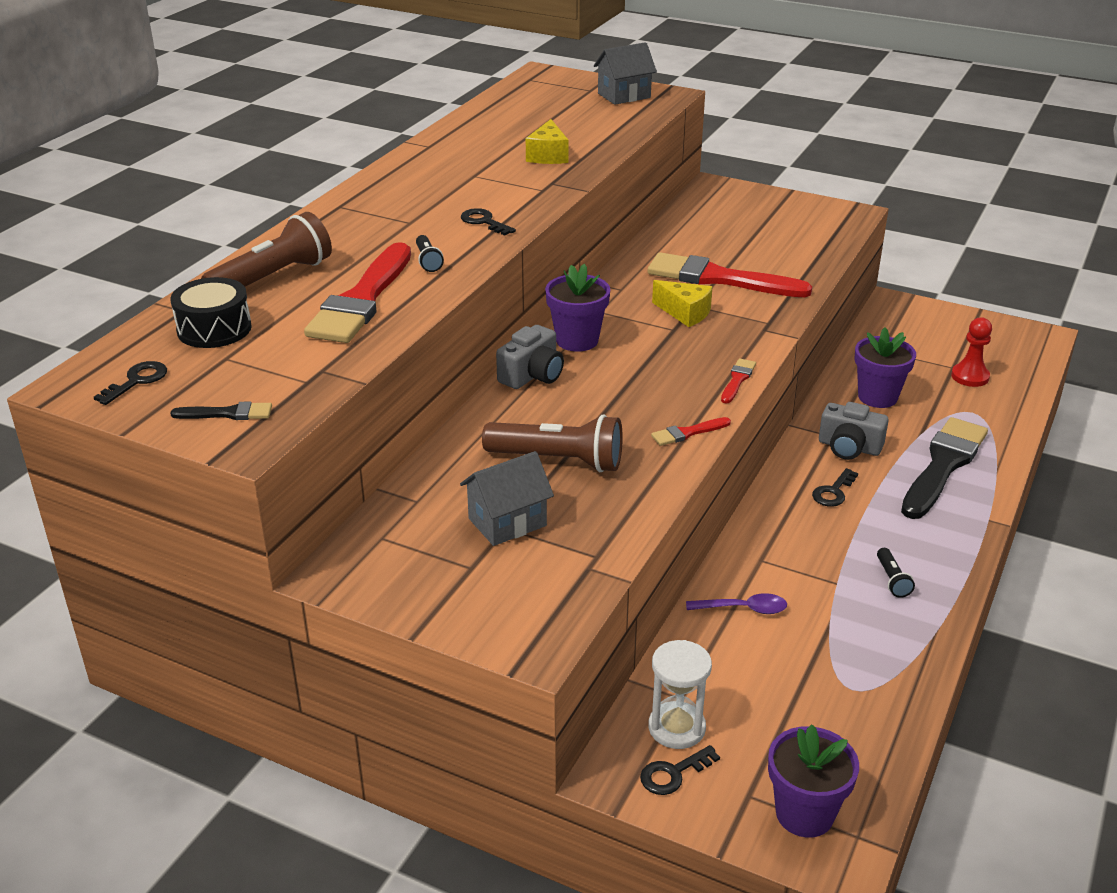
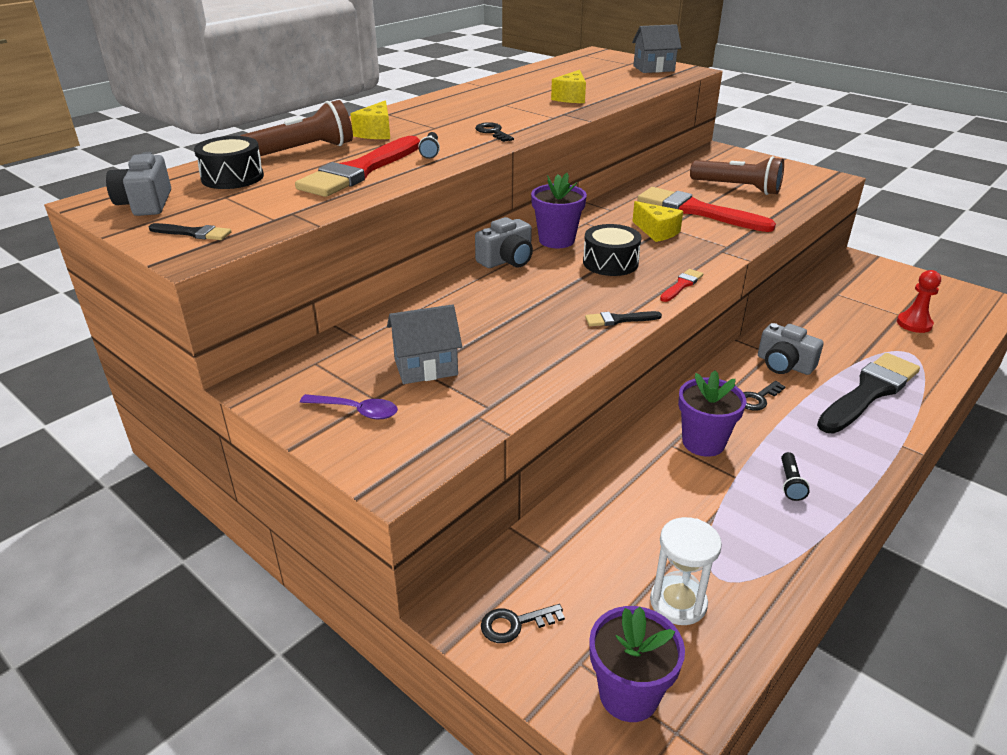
camera: 15 degrees right, 0 degrees up
black key [94,361,167,405] -> grey camera [106,152,171,216]
brown flashlight [482,415,623,472] -> brown flashlight moved to [690,156,784,195]
white hourglass [649,640,712,749] -> white hourglass moved to [650,517,722,625]
red brush [651,417,731,446] -> black brush [585,311,662,326]
purple spoon [686,593,787,614] -> purple spoon moved to [300,394,398,419]
purple flower pot [855,327,916,408] -> purple flower pot moved to [678,371,746,457]
none -> yellow cheese [351,101,390,139]
none -> black drum [583,224,642,276]

